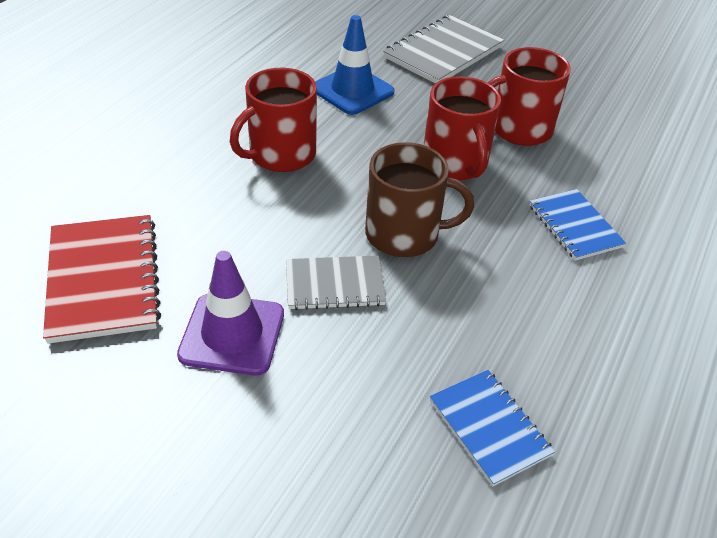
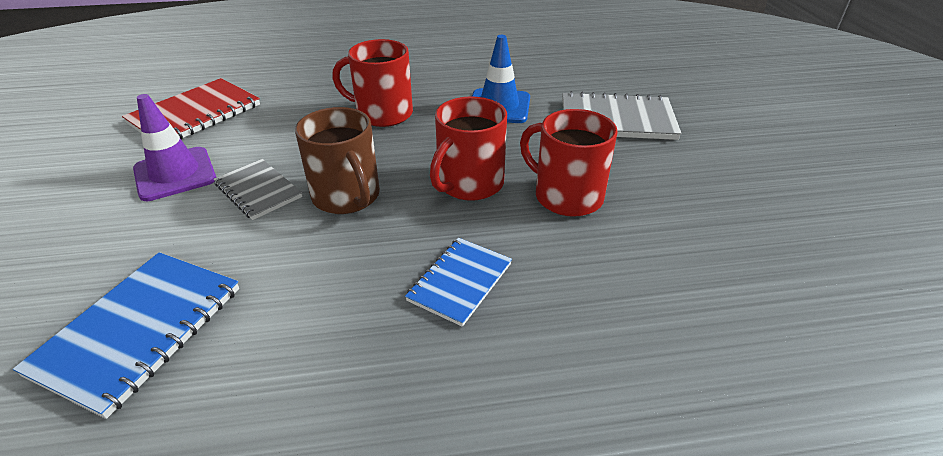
camera: 55 degrees right, 5 degrees down
blue notebook [430,370,555,487] -> blue notebook [13,252,239,419], size x1.59

